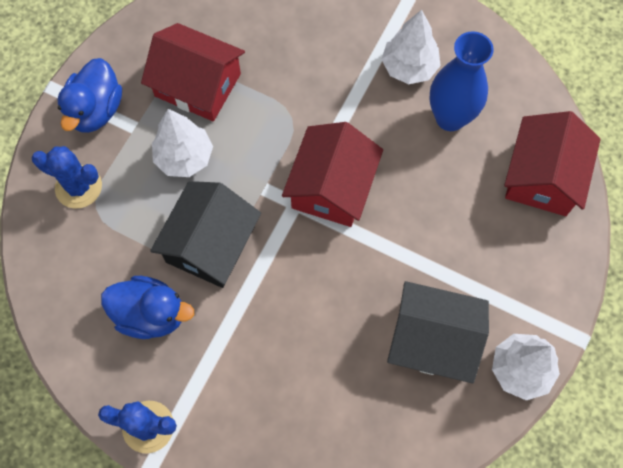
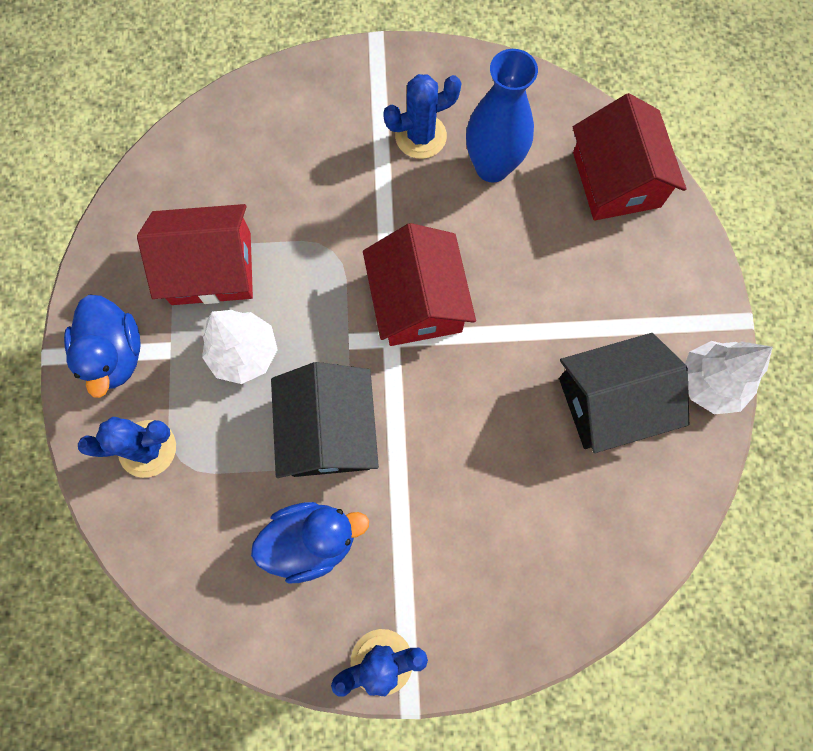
camera: 30 degrees left, 5 degrees up
white tree [381,10,441,84] -> blue cactus [383,74,461,159]

